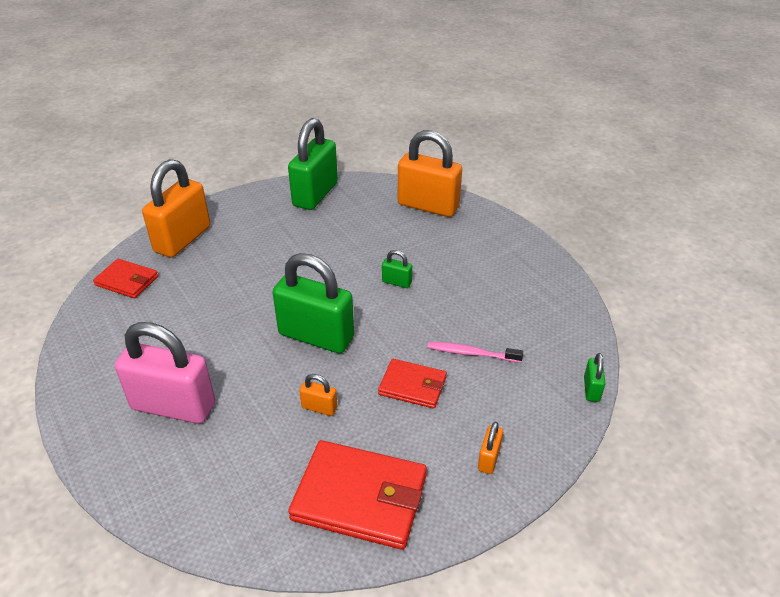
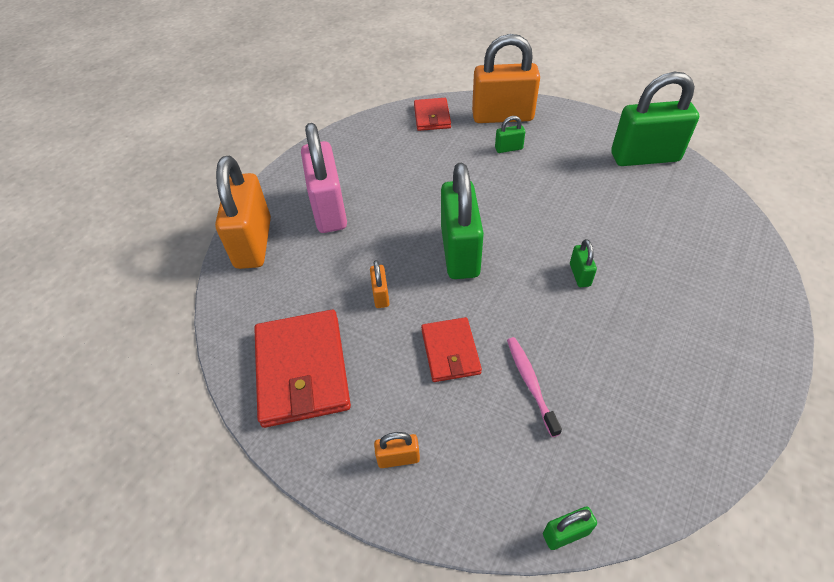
camera: 65 degrees right, 10 degrees up
orange padlock [398,130,462,217] -> orange padlock moved to [215,156,271,269]
none -> green padlock [495,116,525,153]

